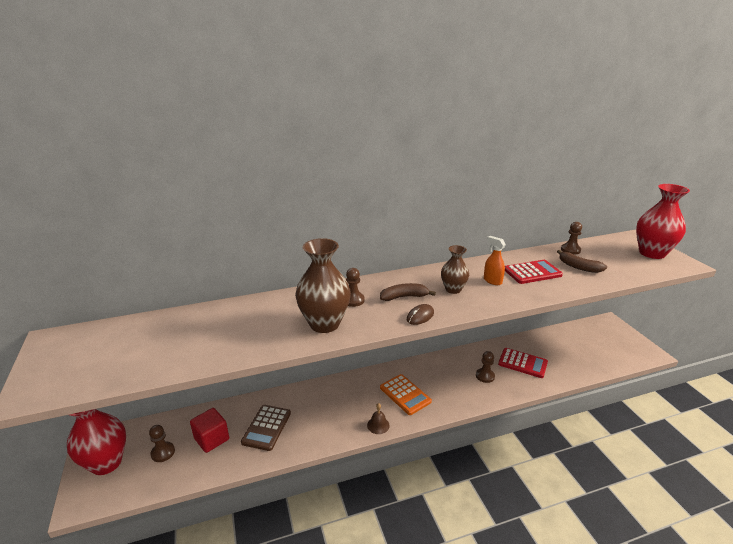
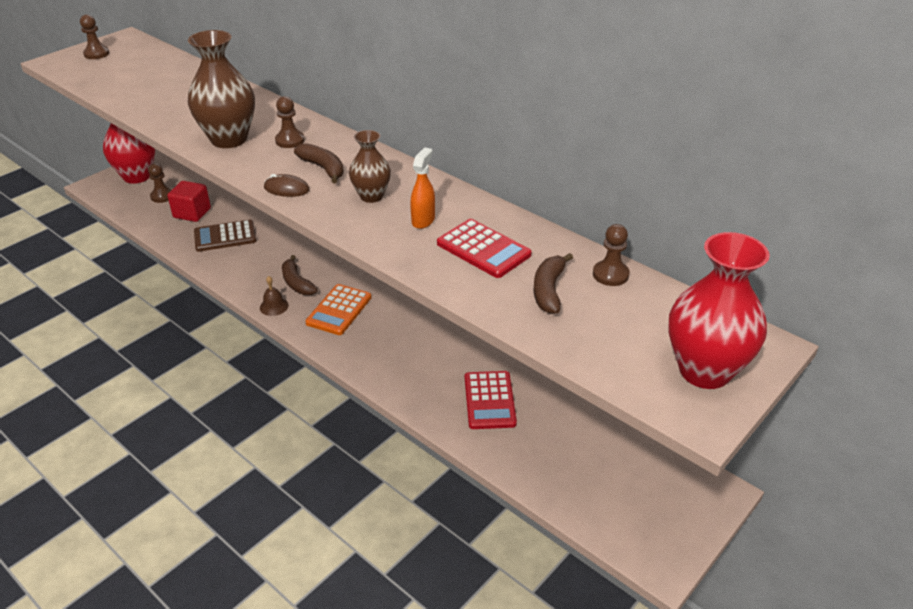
camera: 60 degrees right, 10 degrees up
brown pawn [476,351,495,383] -> brown pawn moved to [80,14,110,59]
none -> brown banana [282,255,318,295]

